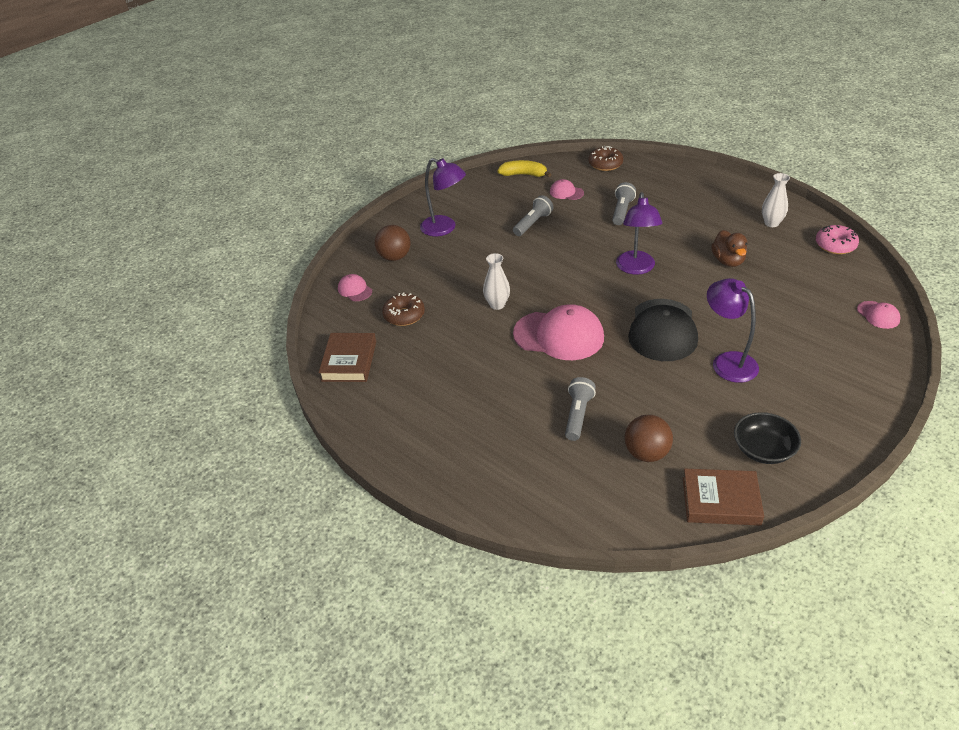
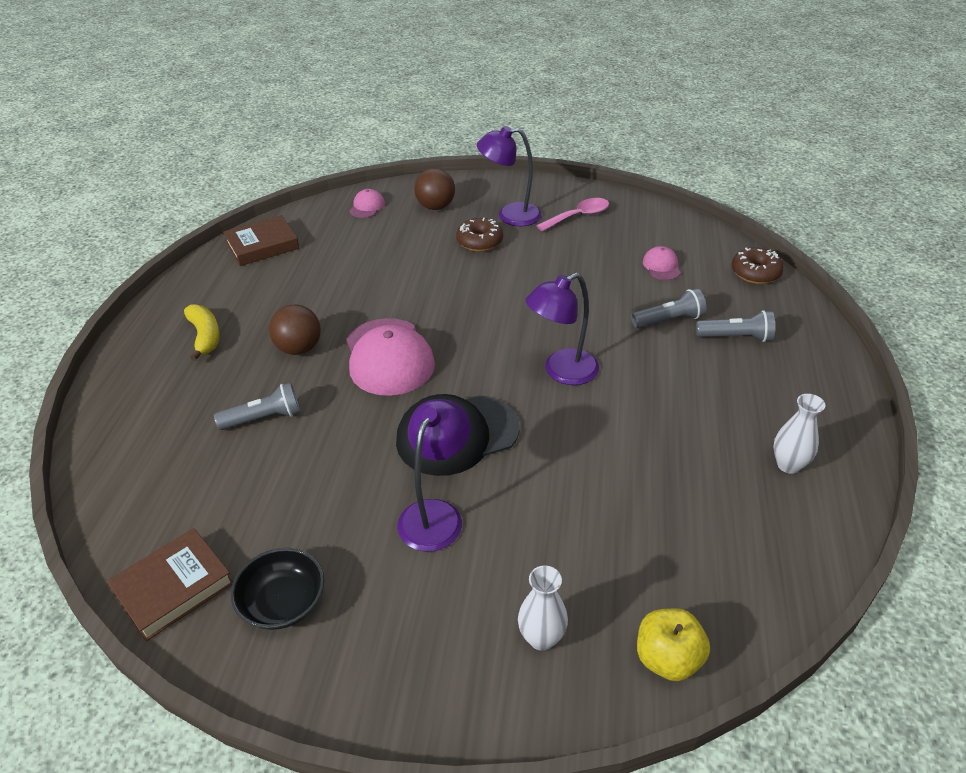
camera: 55 degrees right, 0 degrees up
brown donut [382,292,425,326] -> brown donut moved to [456,218,503,252]
purple lamp [420,158,466,236] -> purple lamp turned 90 degrees clockwise [477,126,542,226]
white vase [483,253,510,310] -> white vase moved to [518,565,568,651]
yellow banana [498,160,552,177] -> yellow banana moved to [184,305,220,361]
grey flashlight [513,195,553,236] -> grey flashlight moved to [696,310,775,342]
brown ball [624,414,673,462] -> brown ball moved to [269,304,321,355]
brown book [683,469,764,526] -> brown book turned 75 degrees clockwise [107,528,233,641]
brown duck [711,230,747,267] -> none
pink donut [816,225,859,254] -> none
pink cap [857,301,900,329] -> yellow apple [637,608,710,681]
none -> pink spoon [536,198,609,232]

